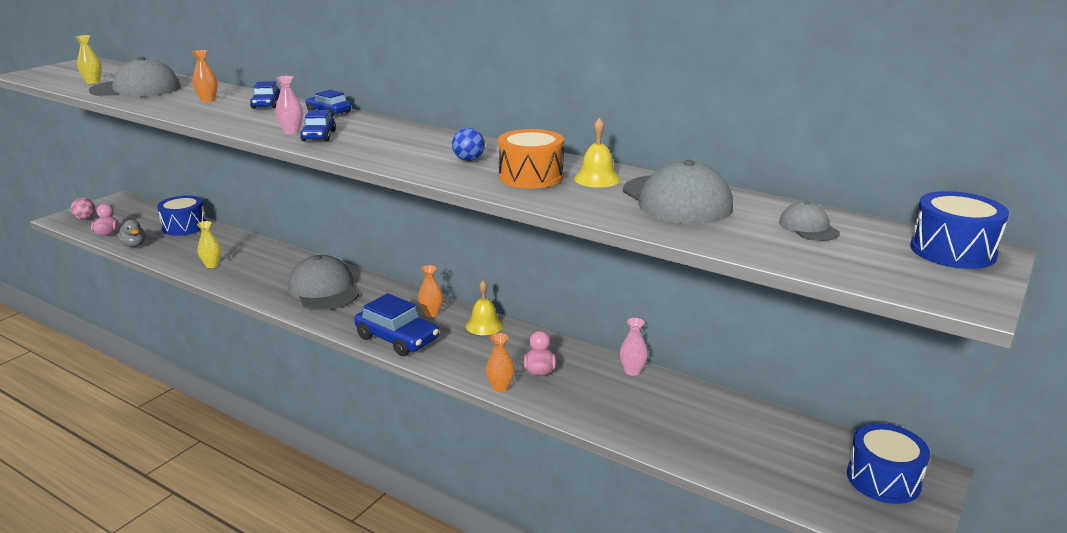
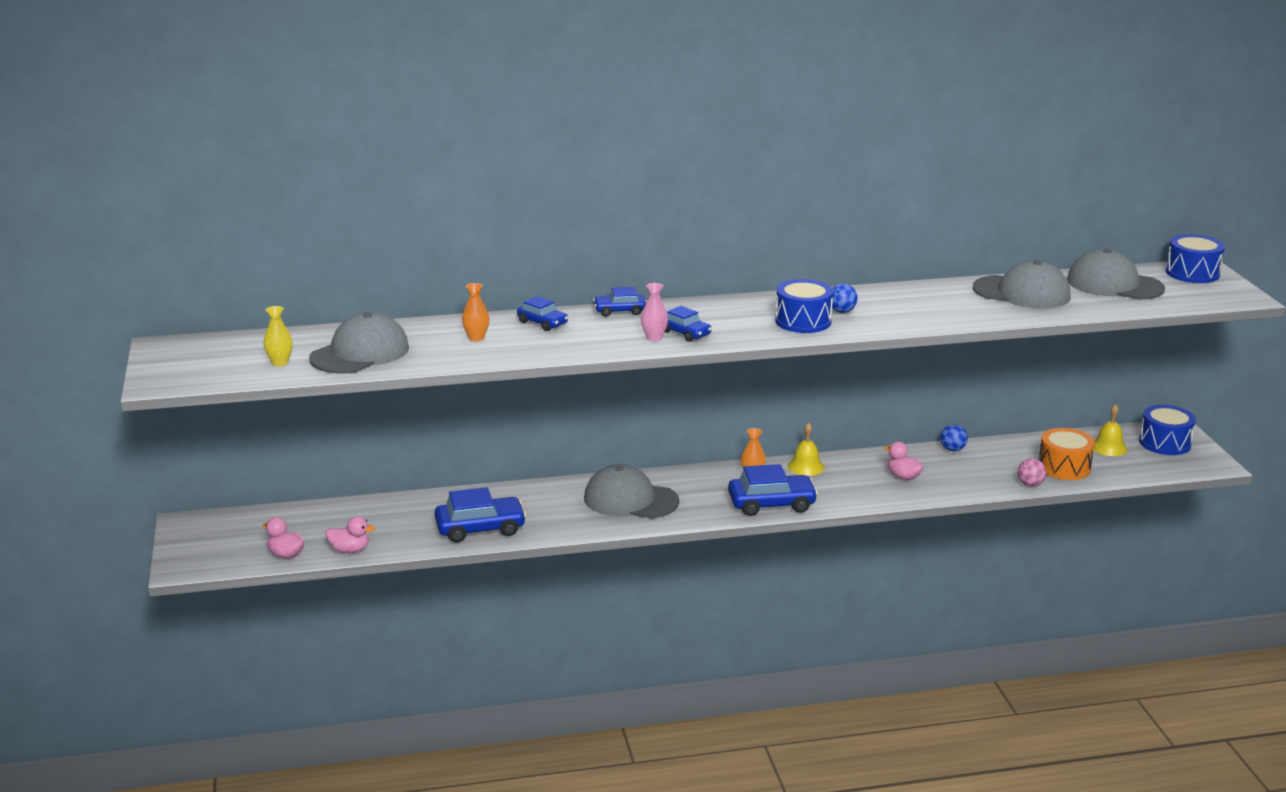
camera: 45 degrees left, 0 degrees up
pink ball [71,198,95,220] -> pink ball moved to [1018,459,1046,487]
grey duck [117,220,145,247] -> pink duck [326,516,375,553]
blue drum [157,195,206,236] -> blue drum moved to [775,279,833,333]
yellow vase [197,221,221,268] -> blue car [434,487,526,543]
orange vase [486,333,514,393] -> none
orange drum [498,129,564,189] -> orange drum moved to [1039,428,1095,480]
yellow bell [574,118,621,188] -> yellow bell moved to [1093,404,1127,456]
pink vase [620,318,648,376] -> blue ball [940,424,968,451]
grey cap [779,201,840,241] -> grey cap [1067,249,1165,300], size x2.02

